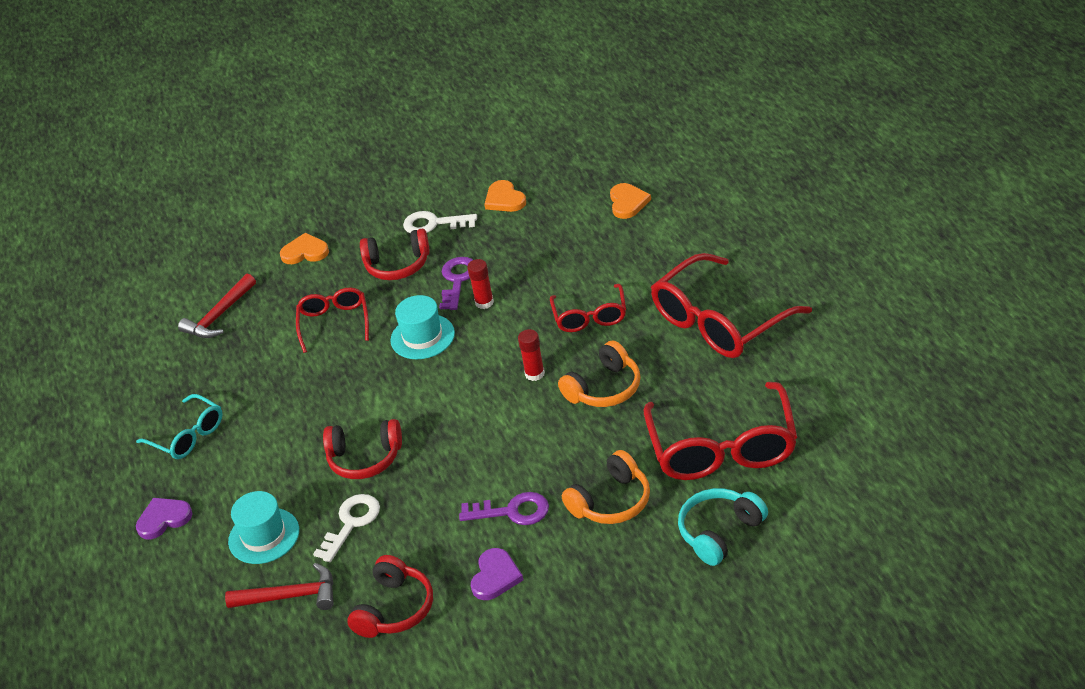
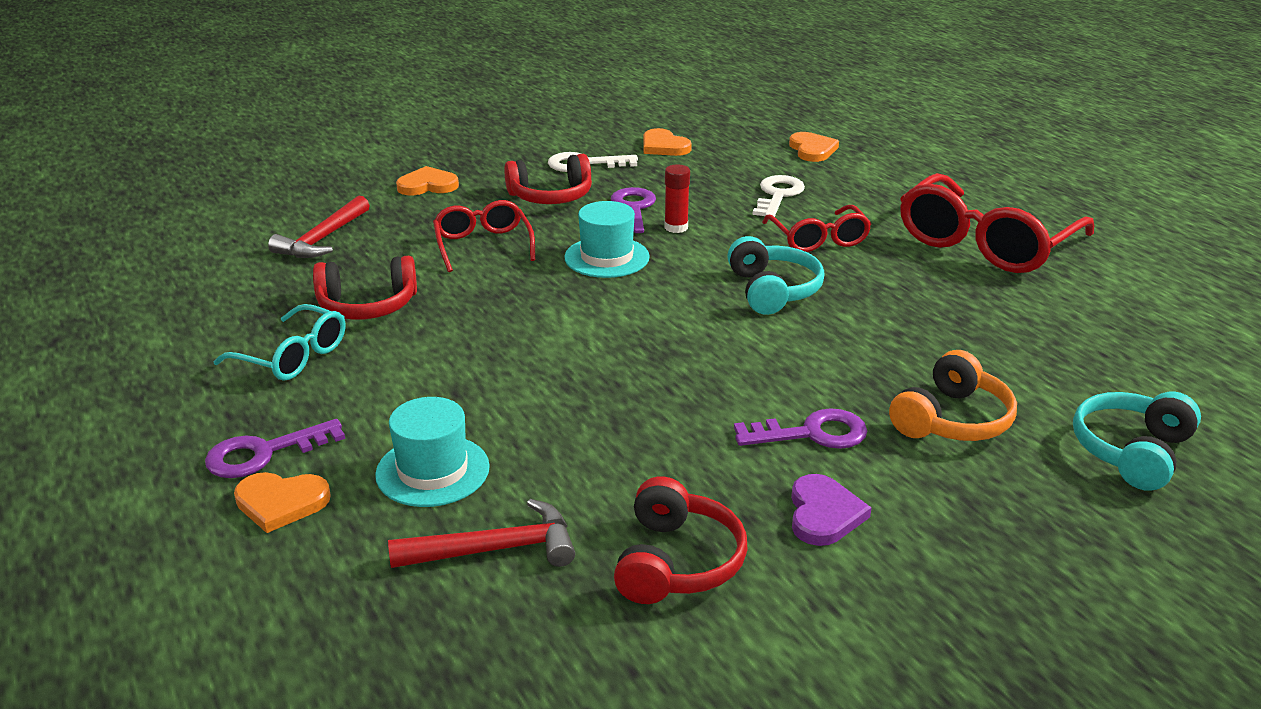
camera: 15 degrees left, 10 degrees down
purple heart [136,498,193,539] -> purple key [205,419,345,478]
white key [313,494,380,562] -> white key moved to [753,175,805,217]
red headphones [323,419,402,479] -> red headphones moved to [313,256,417,320]
red glue stick [518,329,545,381] -> turquoise headphones [727,236,825,315]
orange headphones [558,340,641,407] -> none
red glasses [644,382,797,480] -> none
none -> orange heart [234,472,331,533]

